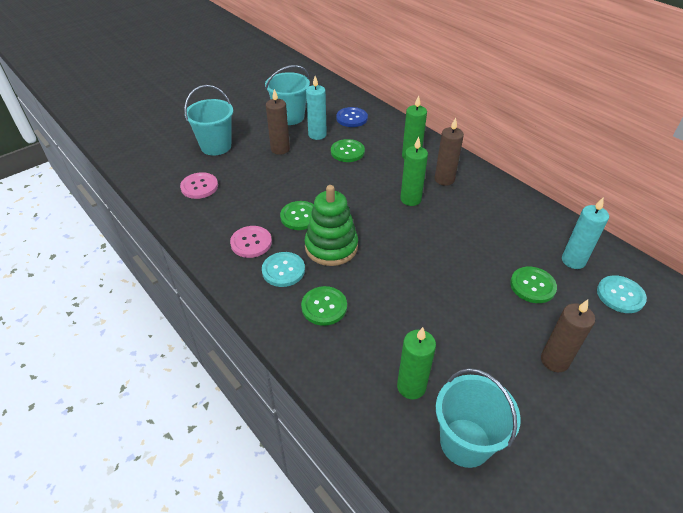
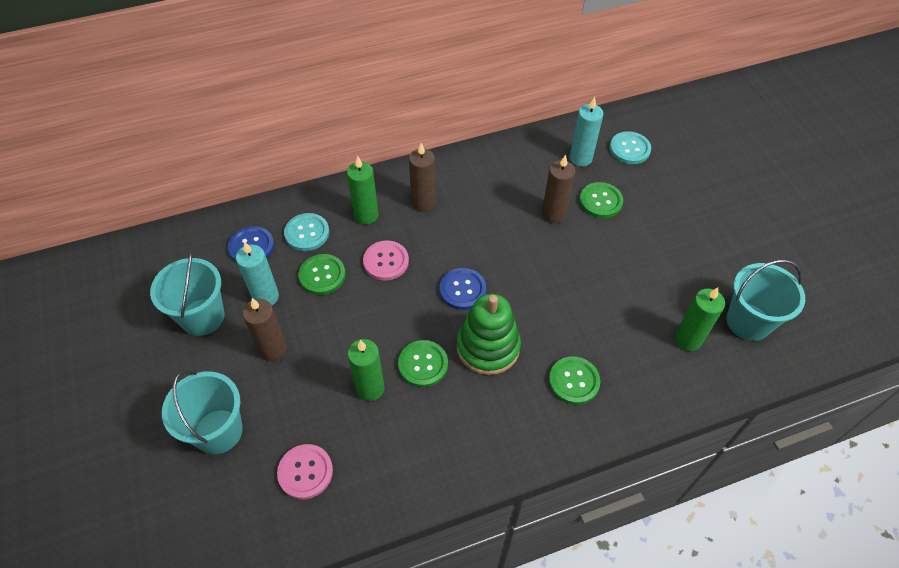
camera: 70 degrees left, 10 degrees up
pink button [230,226,272,258] -> pink button moved to [363,241,409,281]
turquoise button [262,252,305,287] -> turquoise button moved to [284,213,329,251]
green candle [400,137,428,206] -> green candle moved to [347,339,385,401]
brown candle [541,300,595,372] -> brown candle moved to [542,155,576,223]
none -> blue button [440,268,486,310]

